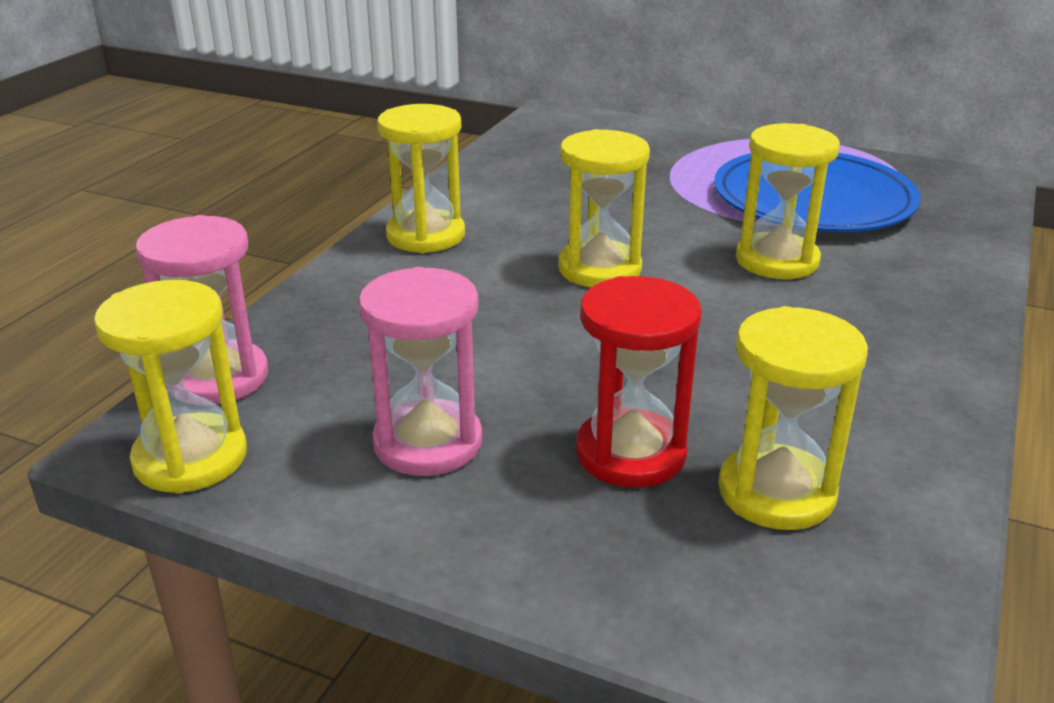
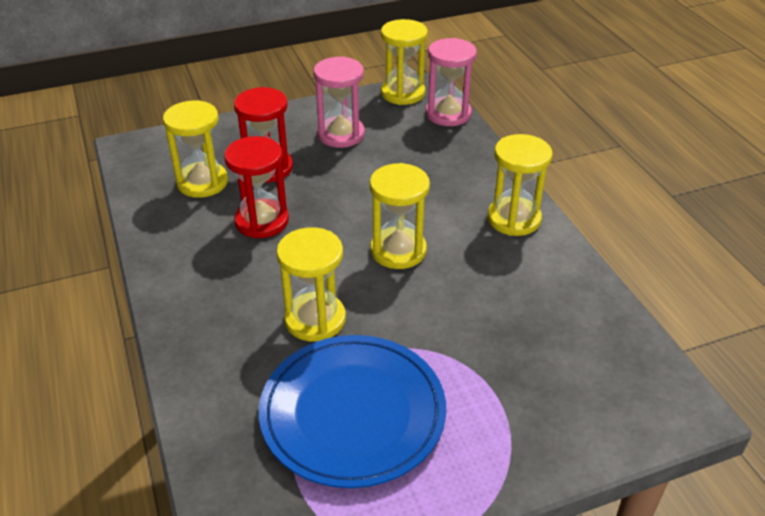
camera: 135 degrees right, 10 degrees up
none -> red hourglass [224,136,289,238]

